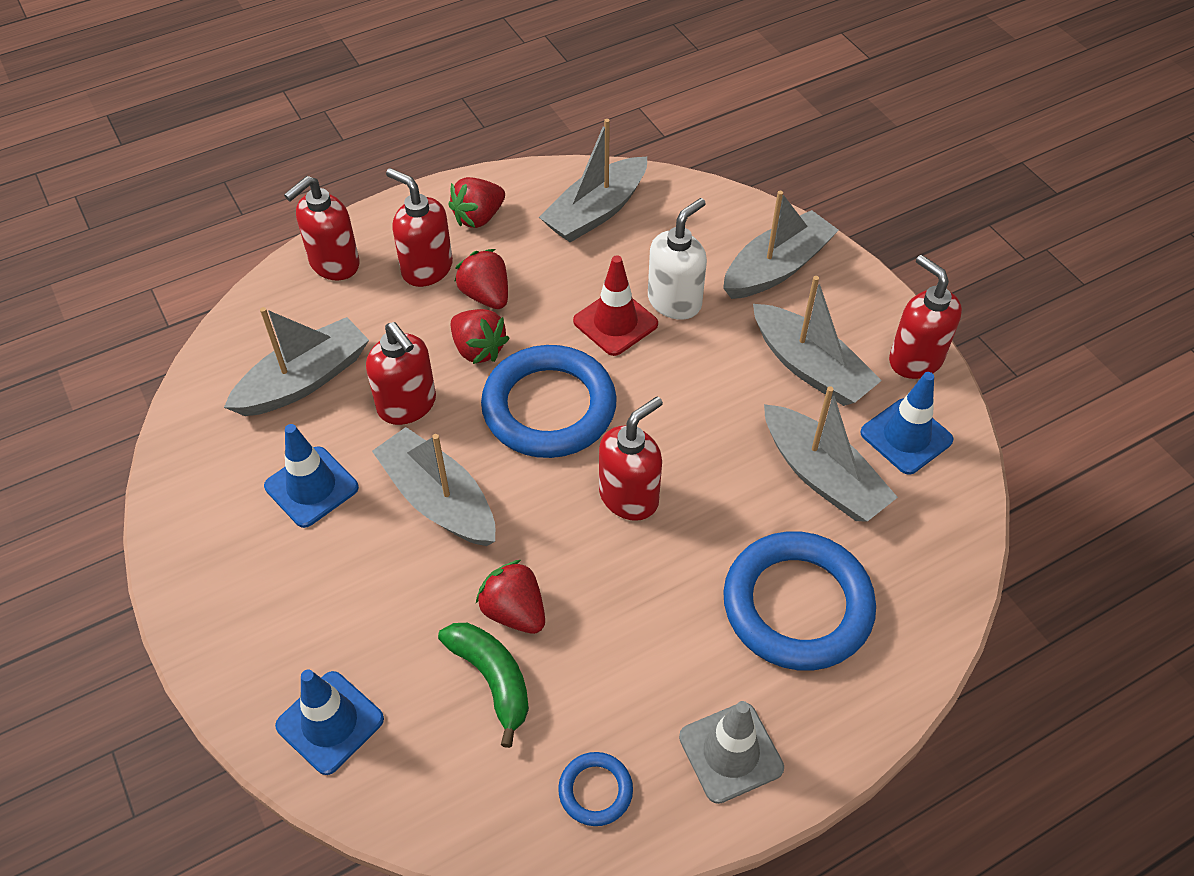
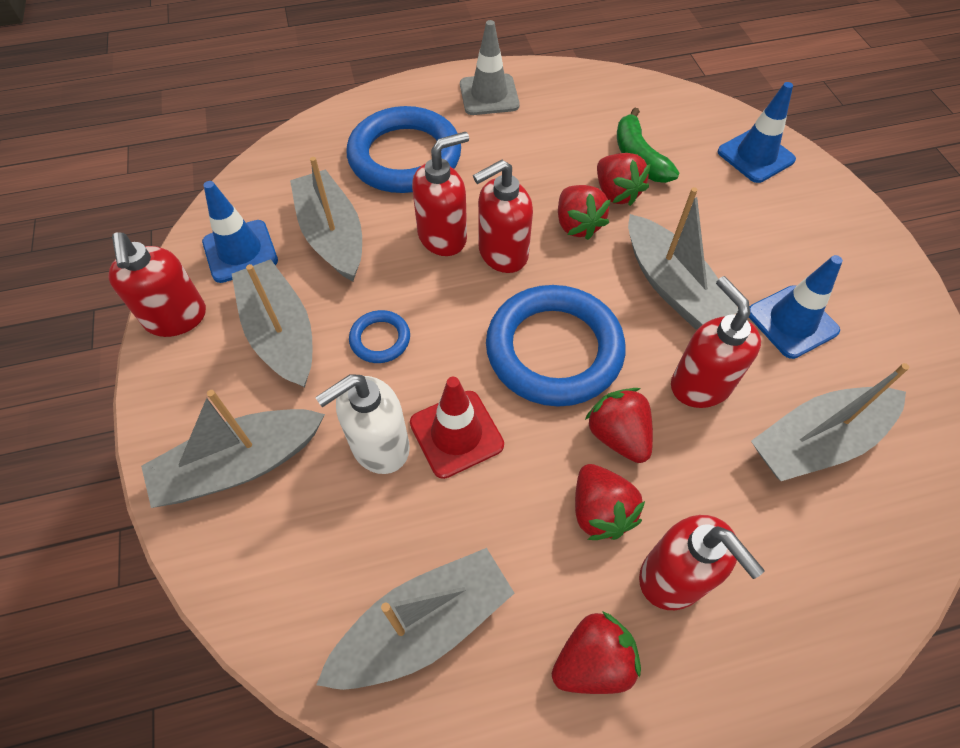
camera: 165 degrees left, 5 degrees up
red soap dispenser [284,176,360,280] -> red soap dispenser moved to [412,132,469,256]
blue ring [558,752,633,826] -> blue ring moved to [349,310,410,363]
none -> red strawberry [558,185,611,240]

